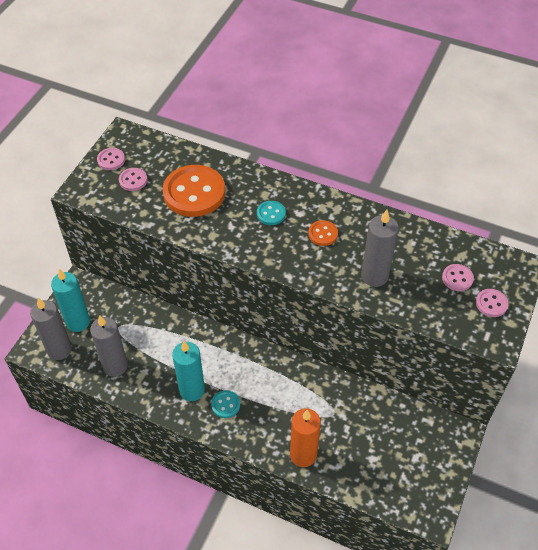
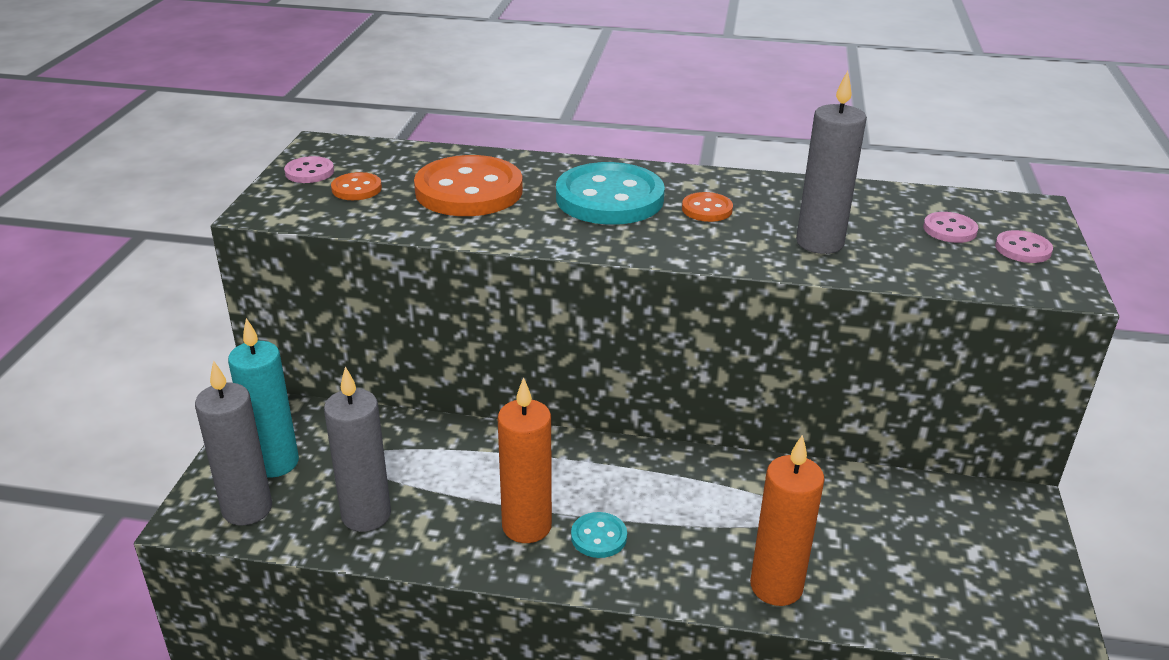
camera: 15 degrees left, 20 degrees down
pink button [119,168,147,191] -> orange button [331,172,382,200]
turquoise candle [172,341,205,401] -> orange candle [498,377,552,543]
turquoise button [257,201,286,225] -> turquoise button [556,162,665,225], size x2.18

